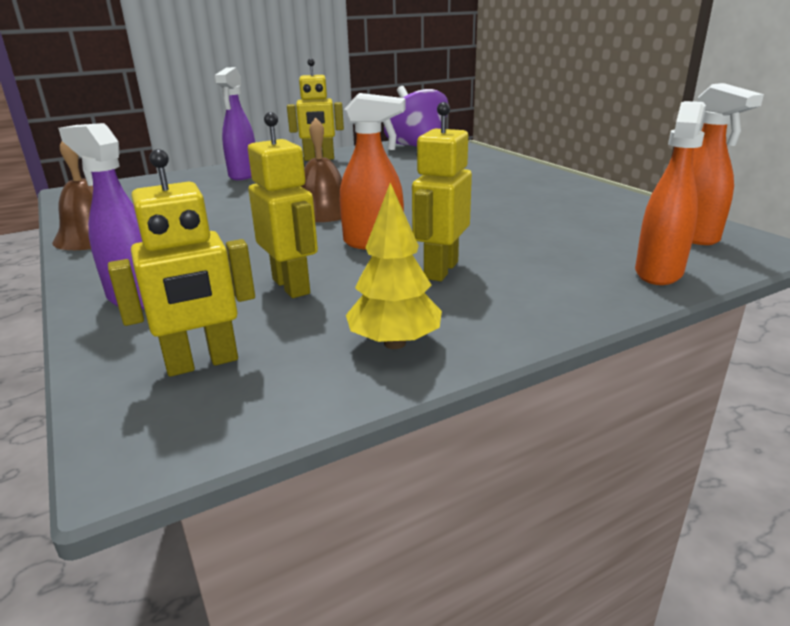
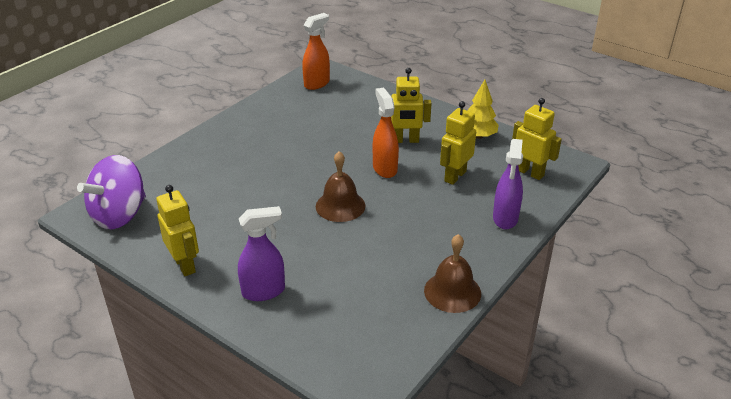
camera: 115 degrees left, 10 degrees up
orange spray bottle [635,101,706,285] -> none

